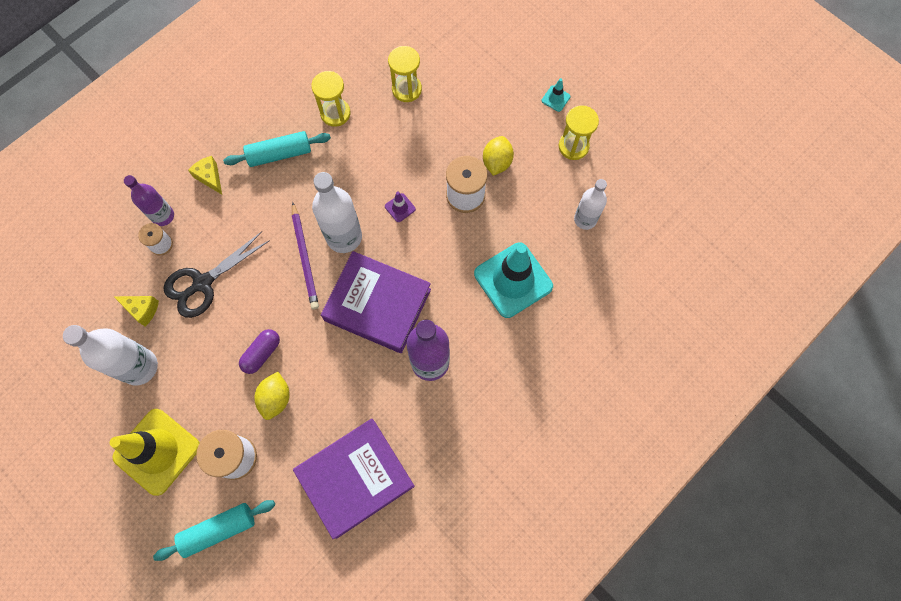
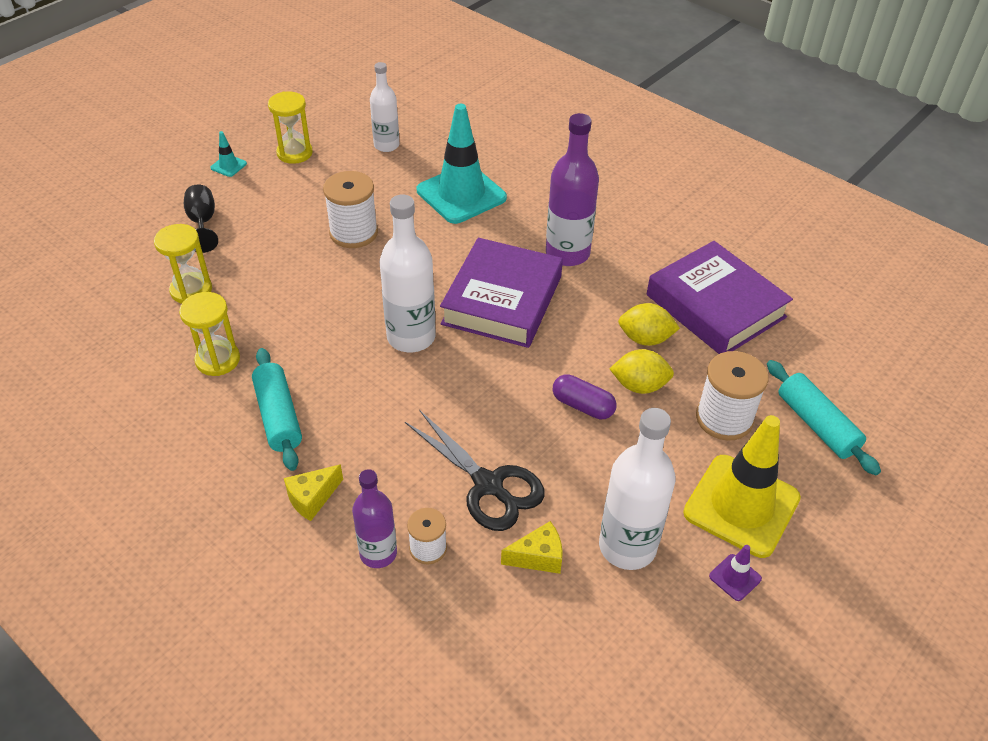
camera: 95 degrees left, 25 degrees down
yellow cheese [113,296,159,326] -> yellow cheese turned 60 degrees clockwise [501,521,563,574]
purple pencil [292,202,319,309] -> none
purple traffic cone [385,192,416,222] -> purple traffic cone moved to [709,545,762,601]
yellow lemon [483,136,514,176] -> yellow lemon moved to [618,303,680,346]
none -> black goblet [184,185,218,253]

